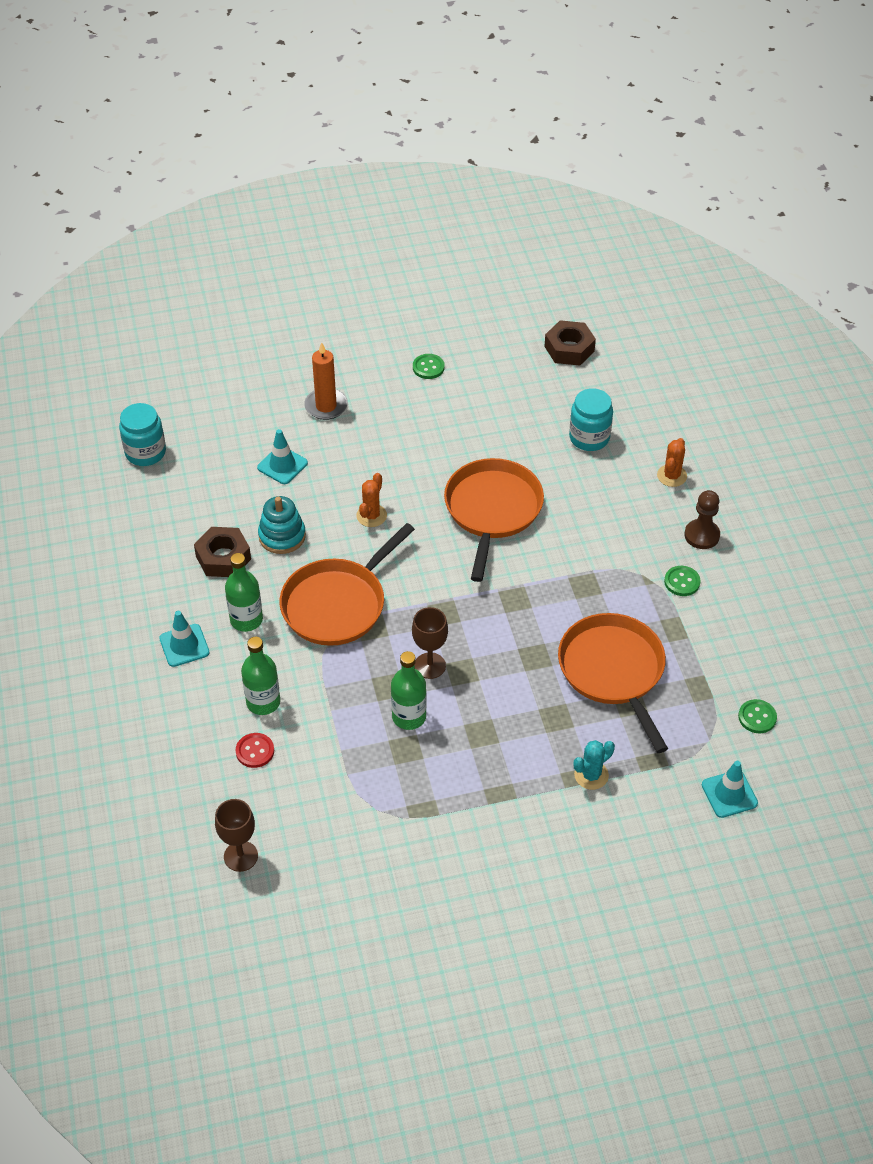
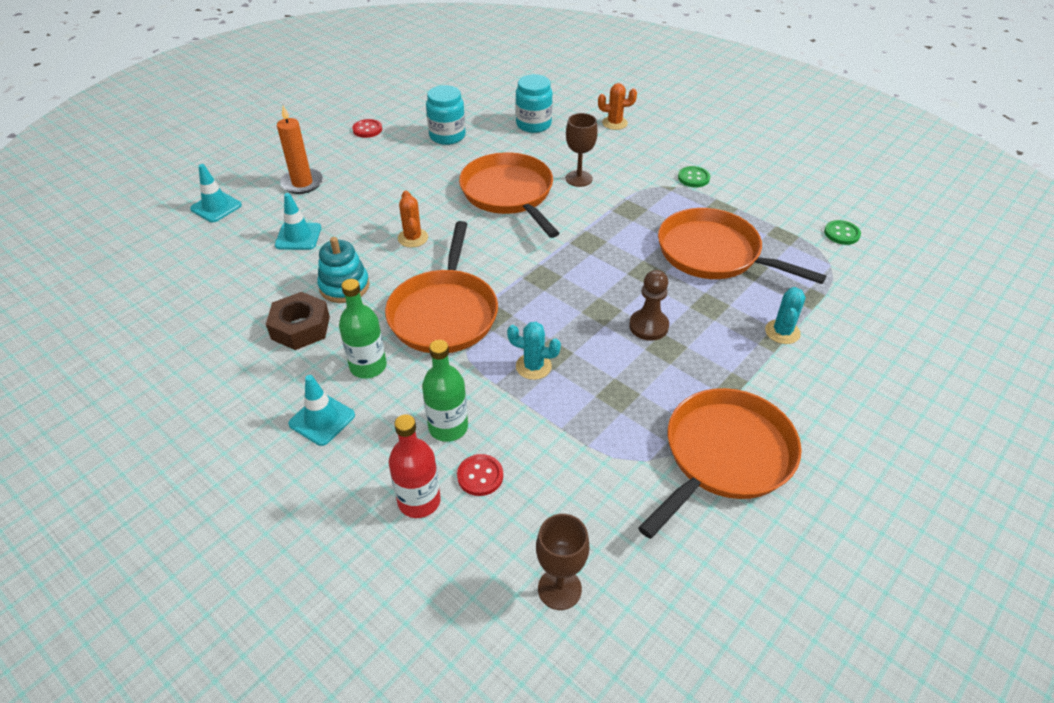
camera: 35 degrees left, 5 degrees down
turquoise jar [119,403,166,466] -> turquoise jar moved to [426,85,465,145]
green bottle [391,651,427,730] -> none
brown goblet [412,607,448,679] -> brown goblet moved to [566,113,598,187]
green button [413,354,445,379] -> red button [352,119,382,138]
brown nut [545,320,596,366] -> none
orange cactus [657,438,687,487] -> orange cactus turned 75 degrees counterclockwise [598,83,637,130]
brown pawn [684,490,720,549] -> brown pawn moved to [629,270,669,341]
turquoise traffic cone [702,761,758,818] -> turquoise traffic cone moved to [190,164,242,222]
none -> red bottle [389,415,441,518]
none -> turquoise cactus [507,322,561,380]
none -> orange pan [638,388,802,539]

